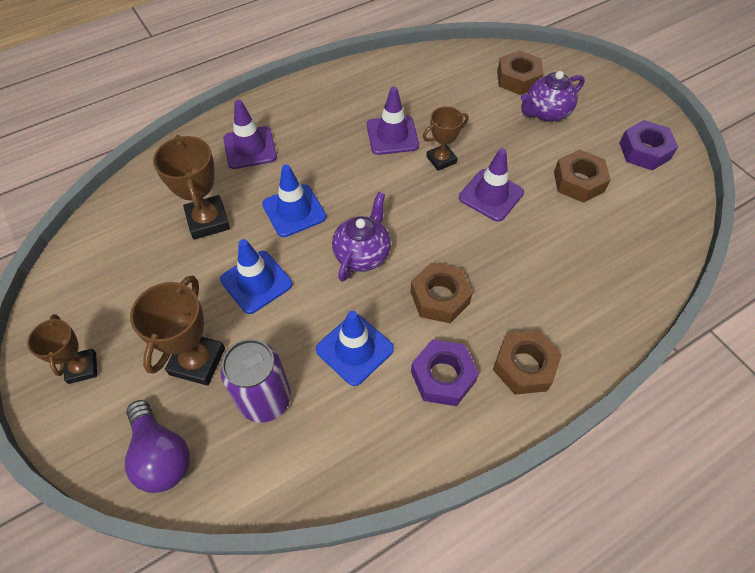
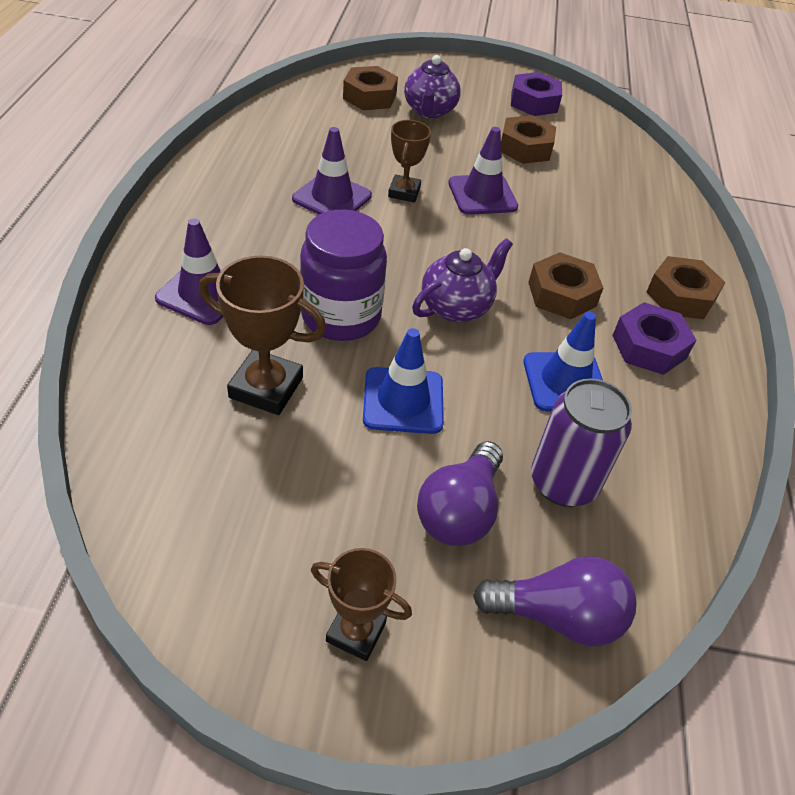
camera: 55 degrees left, 10 degrees down
brown trophy [130,276,225,386] -> purple light bulb [417,441,503,546]
blue traffic cone [262,164,326,237] -> purple jar [300,210,387,341]
purple teapot [332,192,391,282] -> purple teapot turned 75 degrees clockwise [412,238,513,323]

